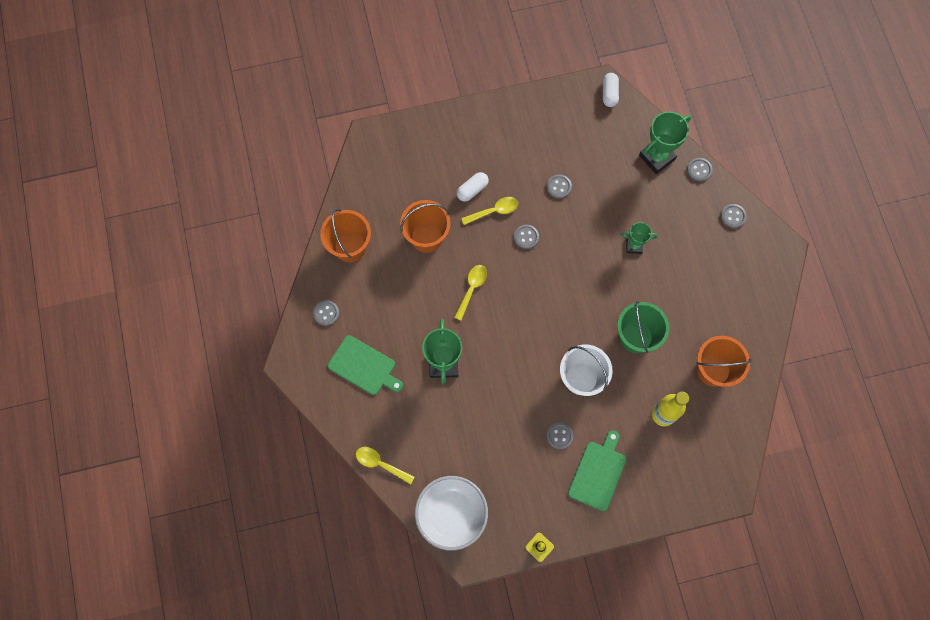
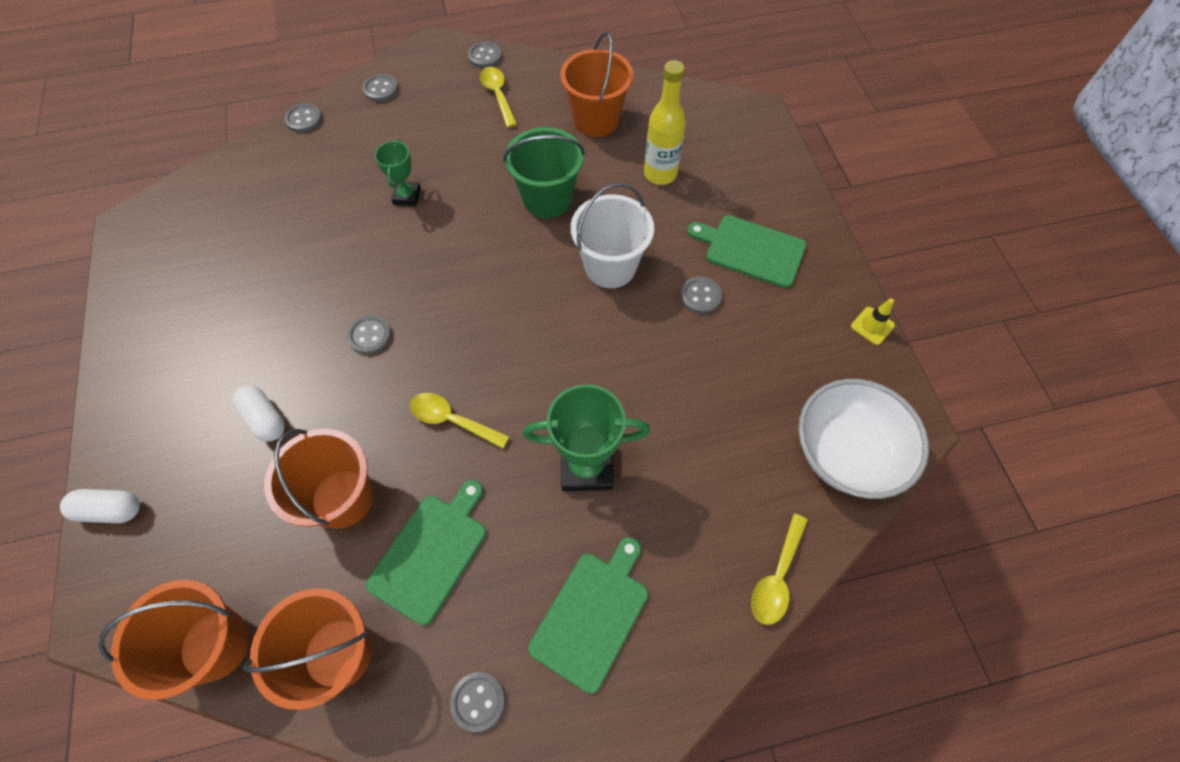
camera: 90 degrees left, 10 degrees down
yellow spoon [461,197,518,225] -> yellow spoon moved to [480,67,517,128]
grey button [547,174,572,199] -> grey button moved to [468,42,502,68]
white capsule [603,73,619,107] -> white capsule moved to [60,489,140,523]
green trophy [639,111,691,174] -> none
none -> orange bucket [98,580,249,700]
none -> green cutting board [366,480,486,625]

